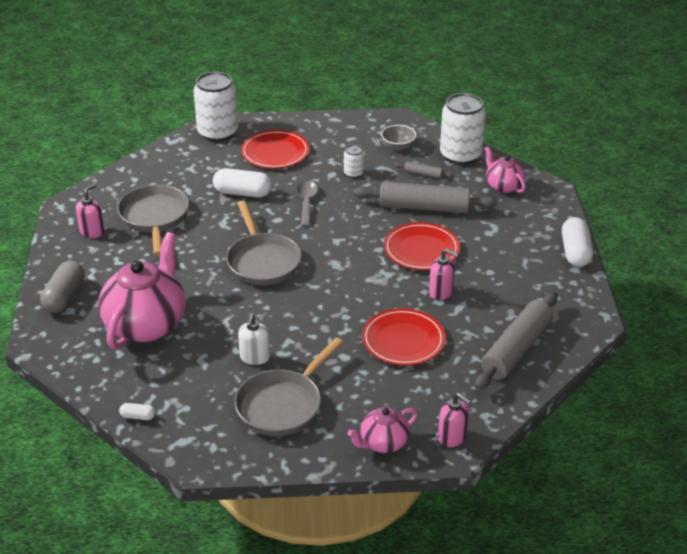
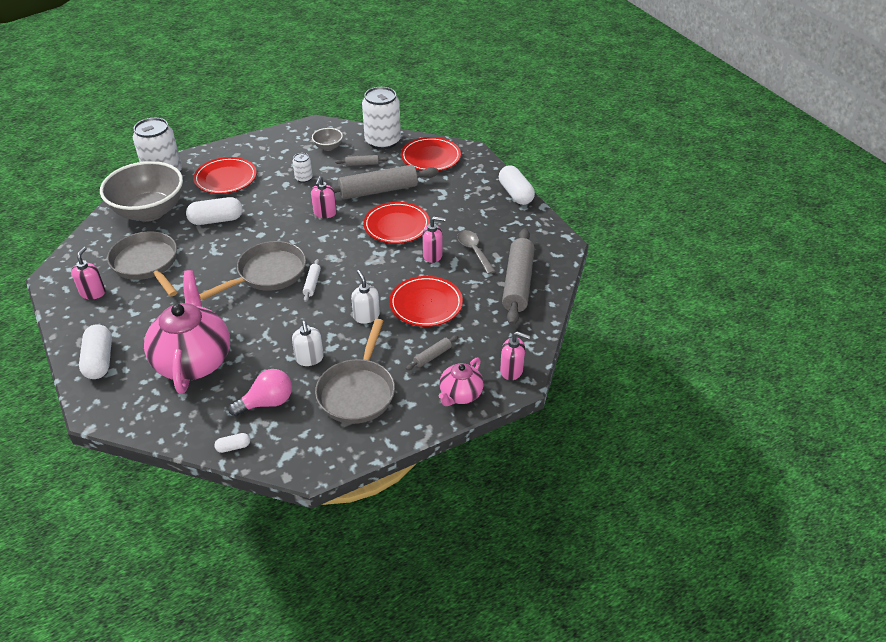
camera: 25 degrees left, 5 degrees up
grey capsule [40,261,85,313] -> white capsule [79,324,112,379]
grey pan [226,200,302,285] -> grey pan turned 90 degrees counterclockwise [199,241,306,300]
grey spoon [297,181,318,227] -> grey spoon moved to [457,230,496,274]
pink teapot [485,146,526,193] -> red plate [401,137,461,171]
none -> grey bowl [100,161,183,222]
none -> pink light bulb [229,369,292,416]
none -> white rolling pin [303,259,321,302]
none -> pink soap dispenser [311,176,337,218]
none -> white soap dispenser [351,270,380,324]
none -> grey rolling pin [406,335,458,370]

